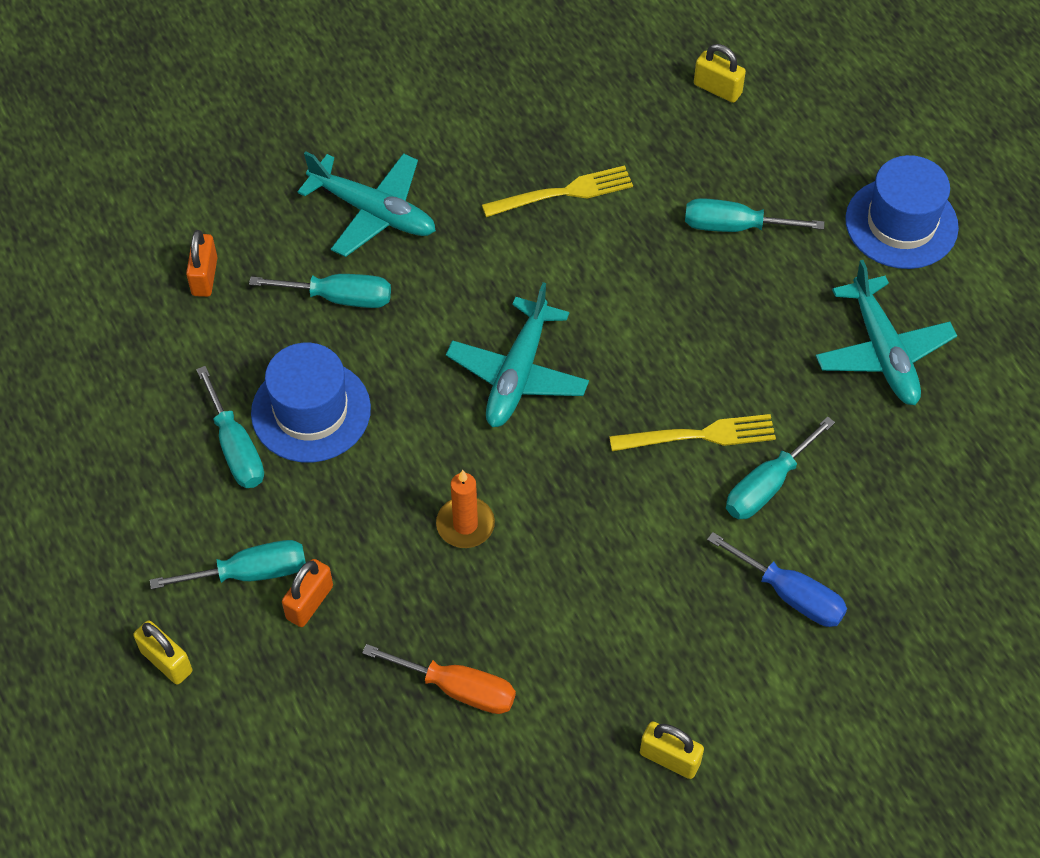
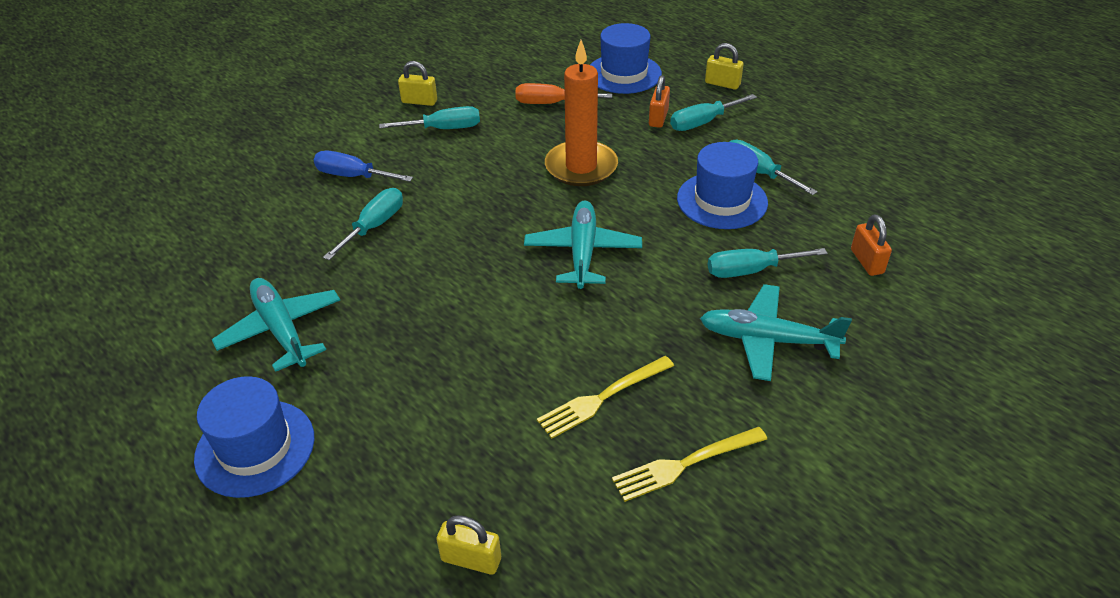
camera: 165 degrees right, 15 degrees down
orange candle [436,470,495,548] -> orange candle [545,40,618,186], size x1.80
yellow fork [609,414,776,451] -> yellow fork moved to [612,427,767,502]
turquoise screwdriver [685,198,824,232] -> turquoise screwdriver moved to [379,106,480,129]
none -> blue hat [590,23,662,94]

